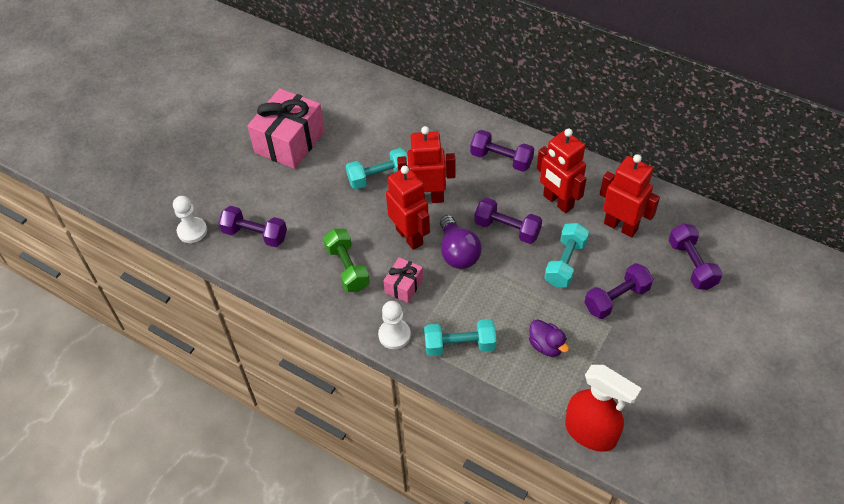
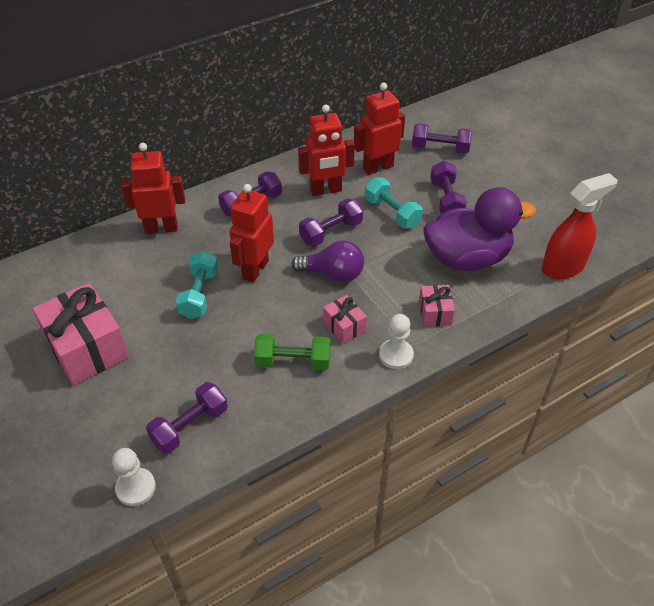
camera: 65 degrees left, 5 degrees down
red robot [386,166,430,250] -> red robot moved to [121,143,185,234]
turquoise dumbbell [424,319,496,356] -> pink gift [419,285,455,327]
purple duck [529,319,569,357] -> purple duck [424,187,536,271], size x2.35

